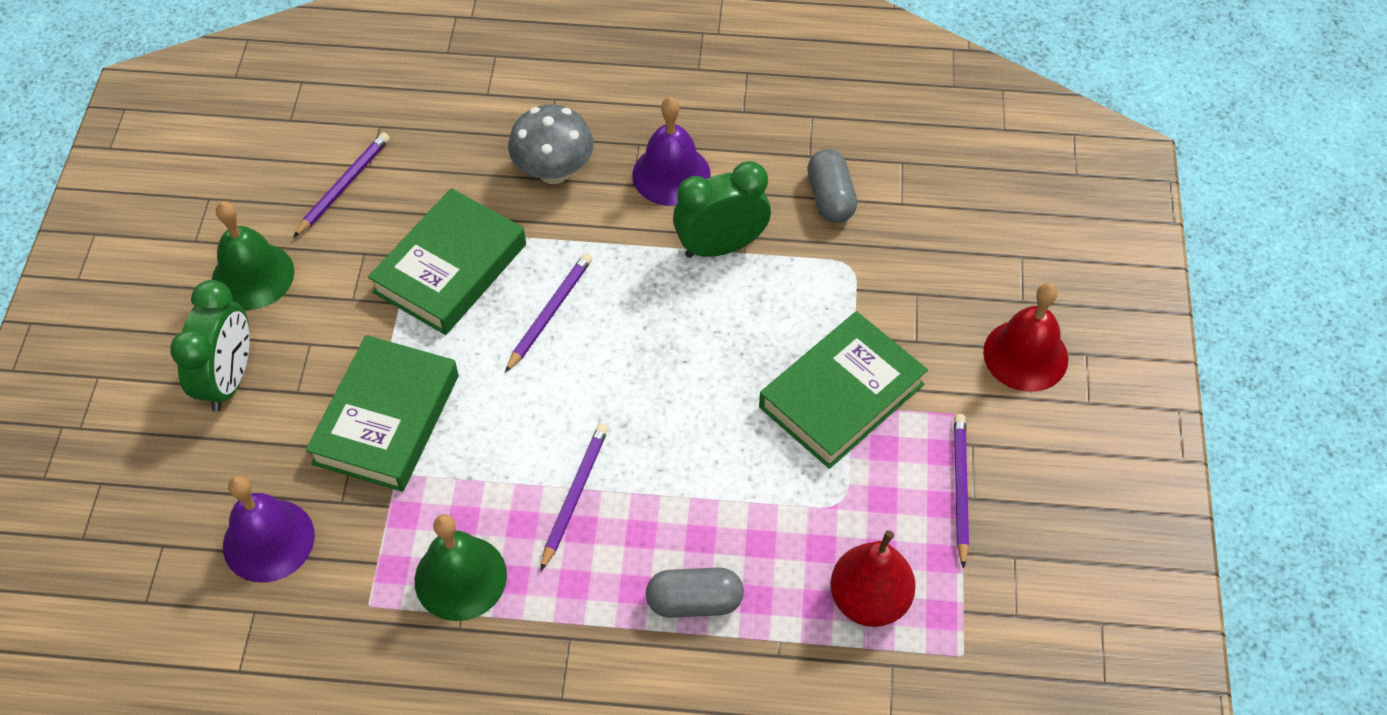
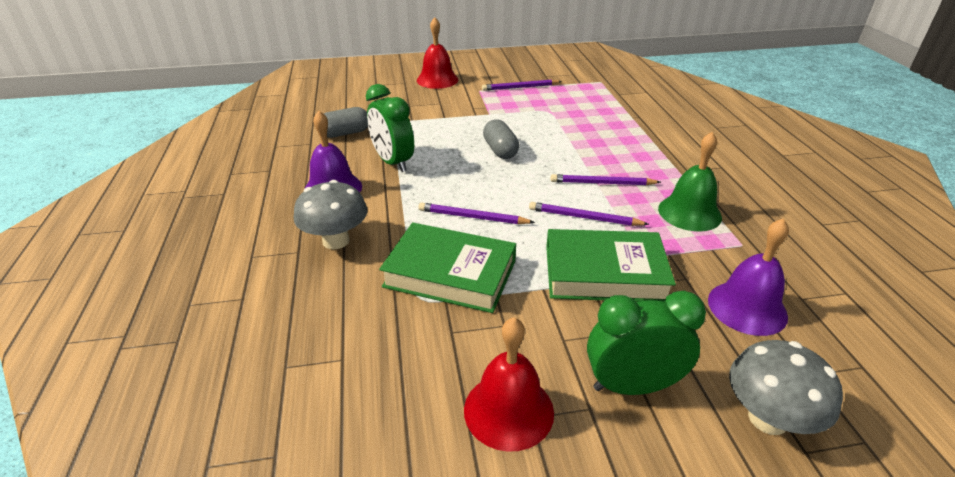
camera: 105 degrees left, 20 degrees down
green bell [212,201,294,310] -> red bell [464,317,554,452]
purple pencil [293,132,390,238] -> purple pencil moved to [529,202,649,226]
grey capsule [646,567,744,618] -> grey capsule moved to [483,119,519,159]
green book [759,311,928,469] -> none
red pear [830,530,916,627] -> none
none -> grey mushroom [729,340,843,435]

